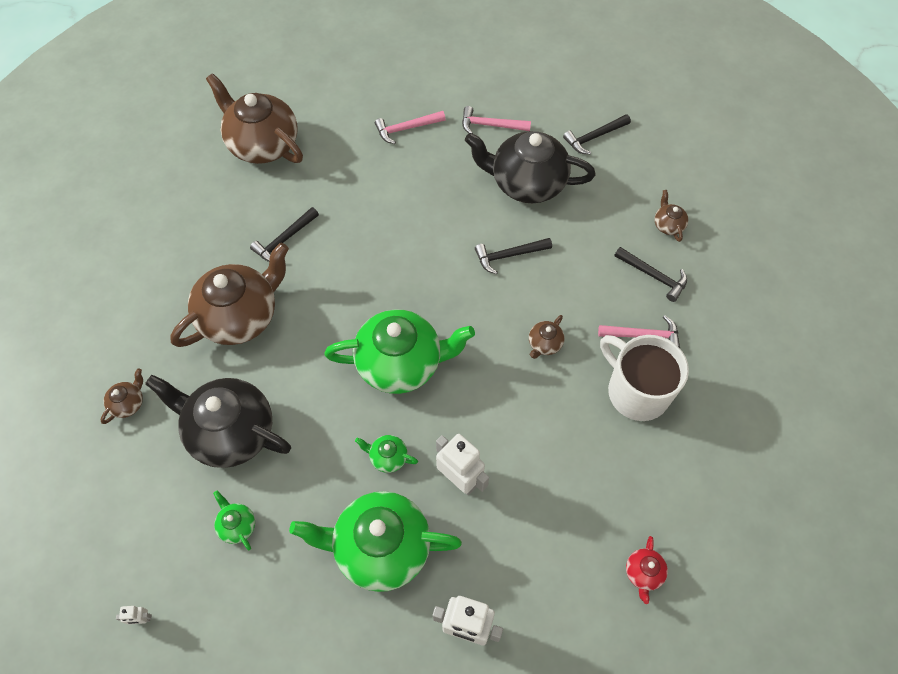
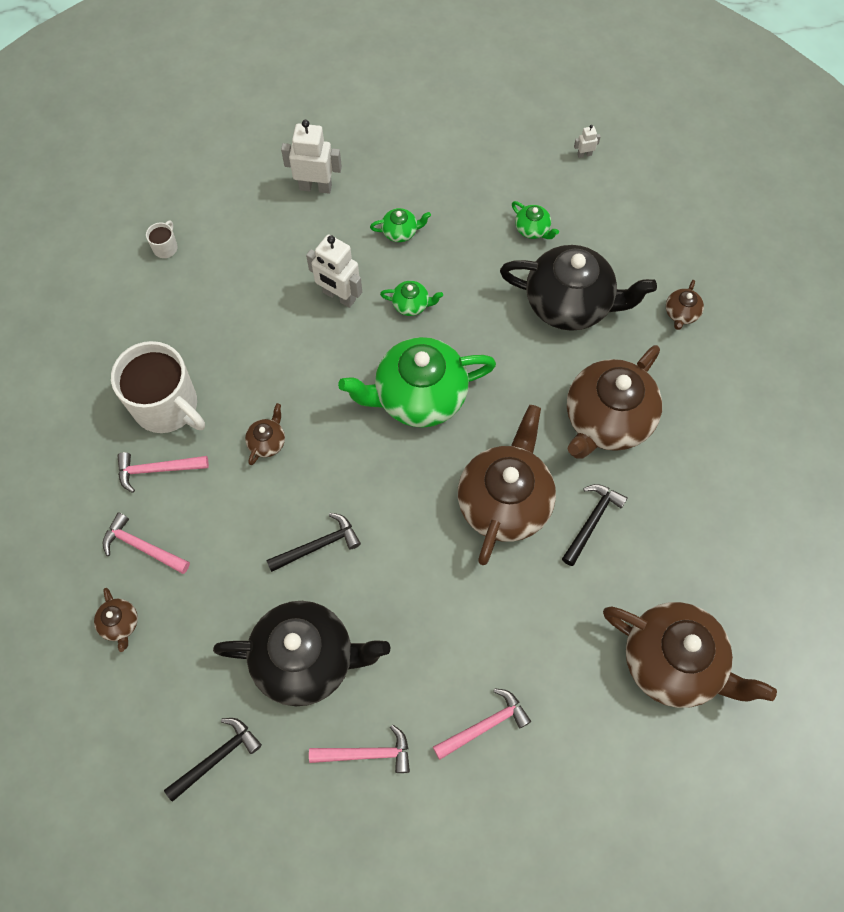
camera: 170 degrees right, 5 degrees up
green teapot [289,491,462,592] -> green teapot [370,208,431,242], size x0.42
black hammer [614,247,687,302] -> pink hammer [102,512,190,574]
red teapot [626,536,668,604] -> white mug [146,221,178,258]
none -> brown teapot [458,405,556,565]

